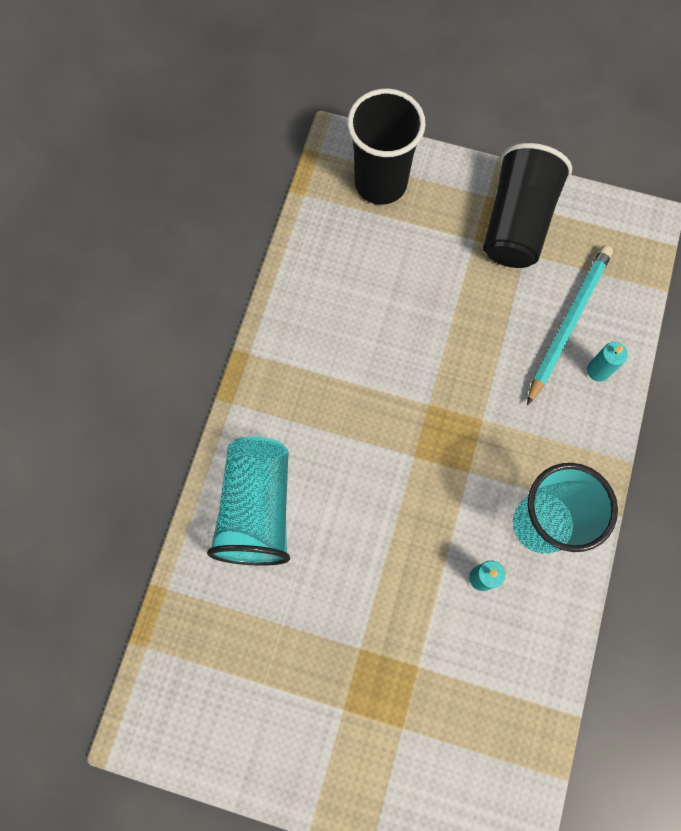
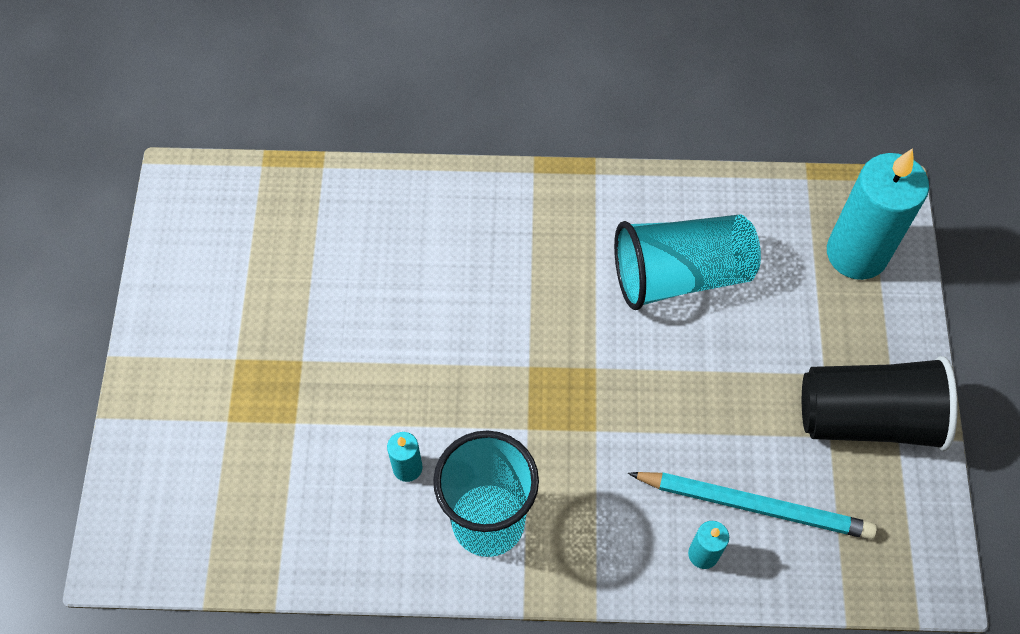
camera: 75 degrees right, 10 degrees down
turquoise cup [207,436,290,566] -> turquoise cup moved to [614,214,761,310]
black cup [347,89,426,205] -> turquoise candle [827,148,929,280]

